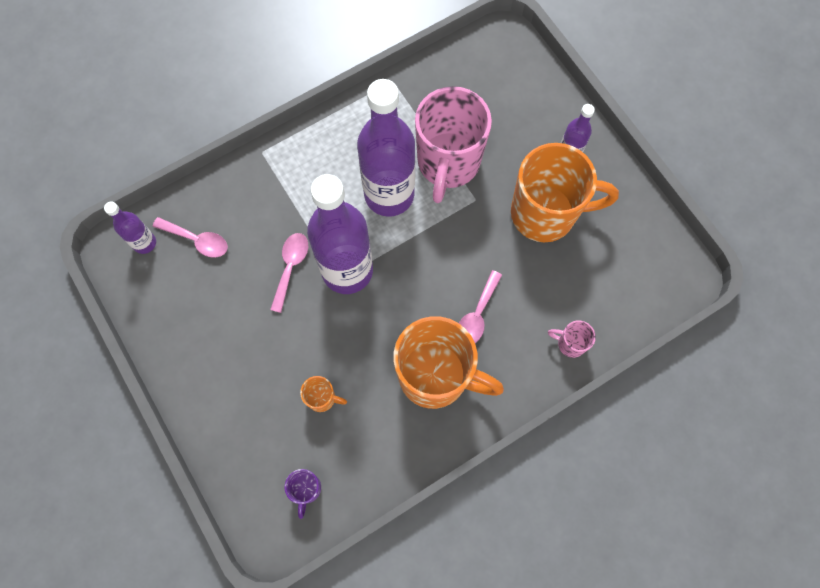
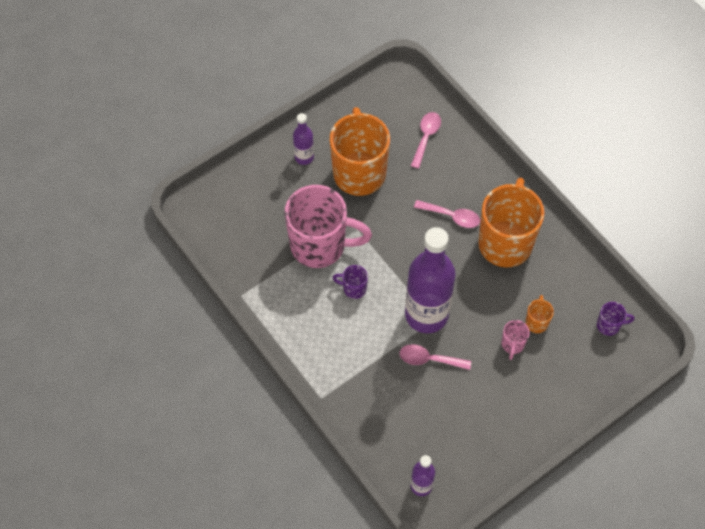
camera: 95 degrees left, 10 degrees down
pink spoon [153,217,228,258] -> pink spoon moved to [411,112,441,169]
purple bottle [357,79,415,216] -> purple mug [333,265,368,299]
pink mug [548,320,596,358] -> pink mug moved to [502,320,530,360]

